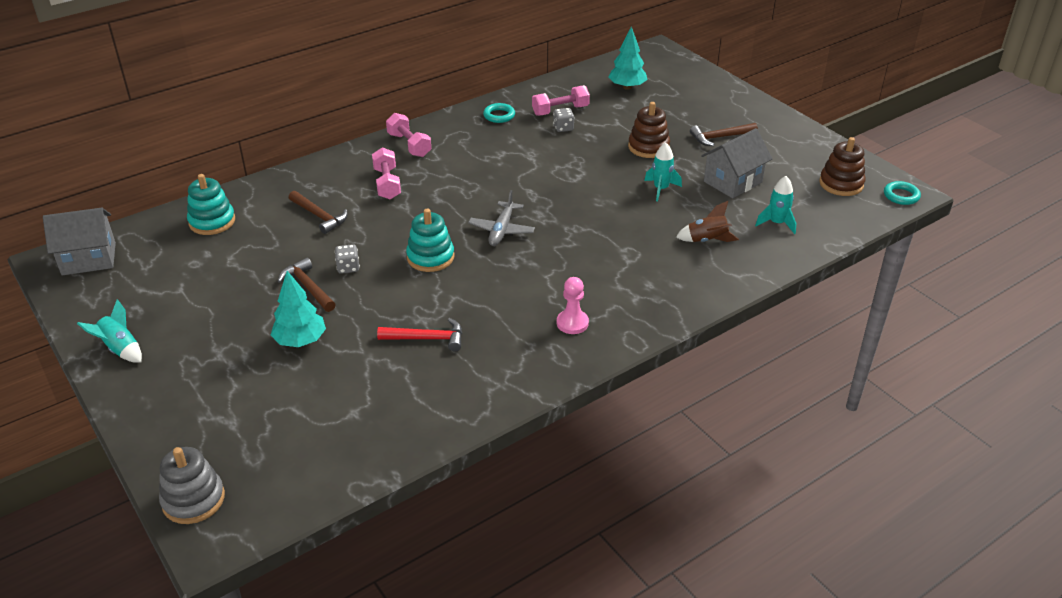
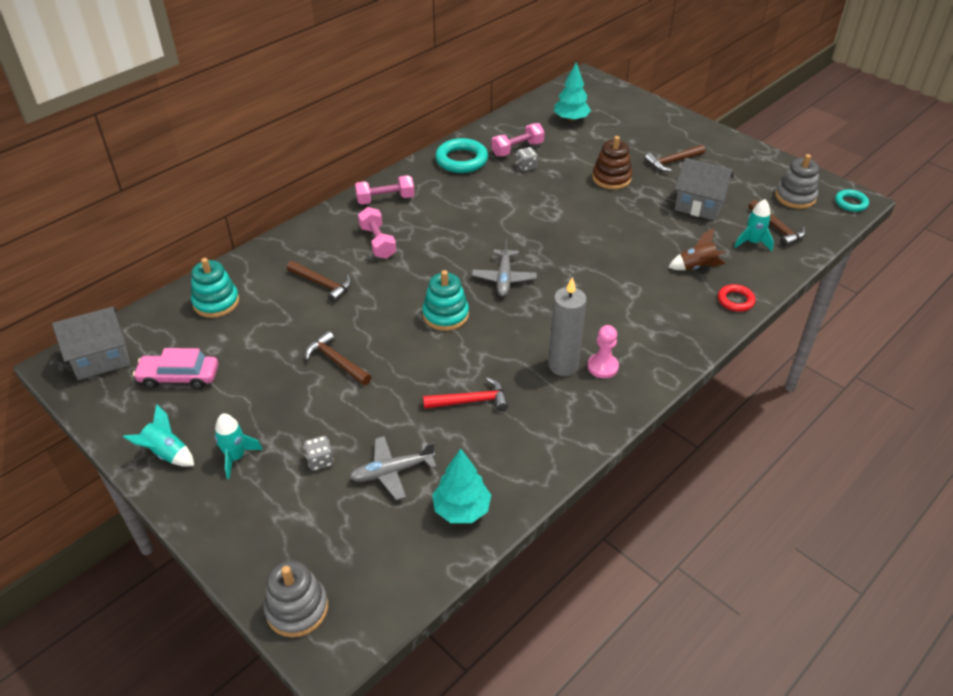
camera: 10 degrees left, 5 degrees up
turquoise tree [271,271,326,347] -> turquoise tree moved to [432,448,491,523]
grey dice [335,244,360,274] -> grey dice moved to [304,436,334,471]
pink dumbbell [386,113,431,157] -> pink dumbbell turned 60 degrees counterclockwise [355,175,415,204]
turquoise ring [483,103,515,123] -> turquoise ring [435,138,488,173], size x1.72
turquoise rocket [644,142,682,201] -> turquoise rocket moved to [215,414,263,479]
grey house [701,128,772,198] -> grey house turned 75 degrees clockwise [675,158,734,221]
brown stacking toy [819,137,866,196] -> grey stacking toy [775,154,819,209]
none -> pink car [133,348,218,389]
none -> grey plane [349,436,436,500]
none -> grey candle [548,277,587,376]
none -> red ring [718,284,756,312]
none -> brown hammer [748,200,806,247]

